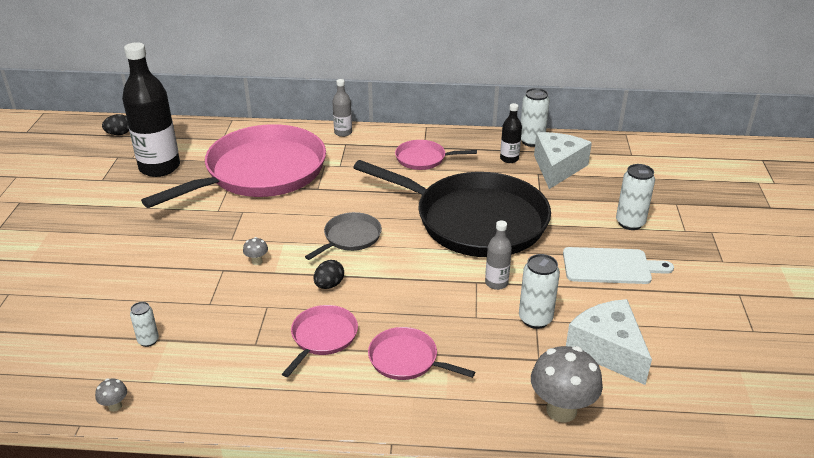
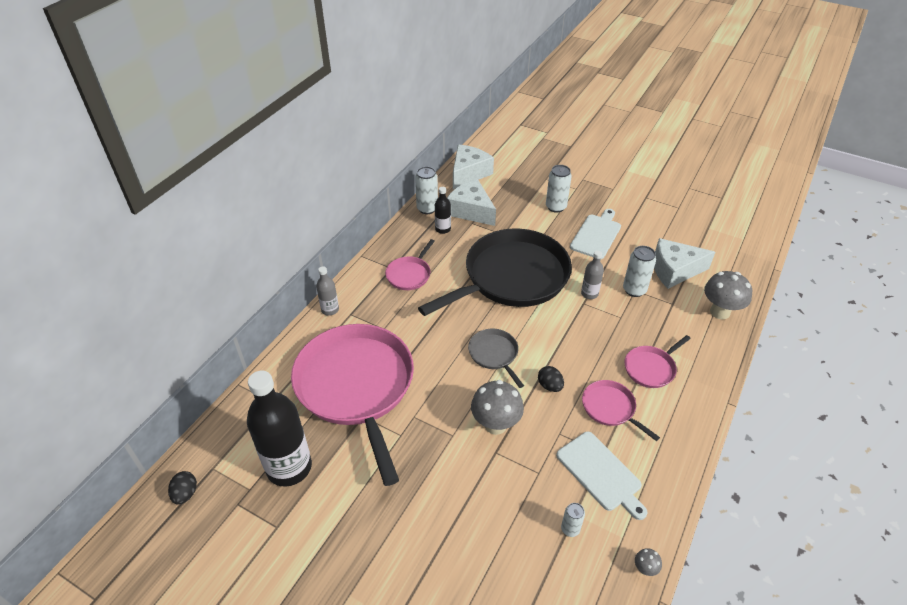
camera: 65 degrees left, 10 degrees up
grey mushroom [243,237,268,265] -> grey mushroom [471,380,524,435], size x2.27
none -> white cheese [453,144,494,189]
none -> white cutting board [556,432,648,520]

